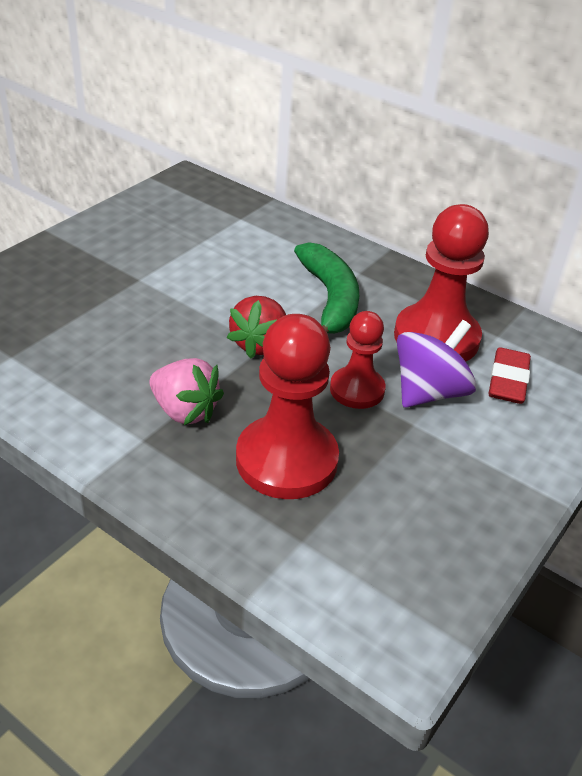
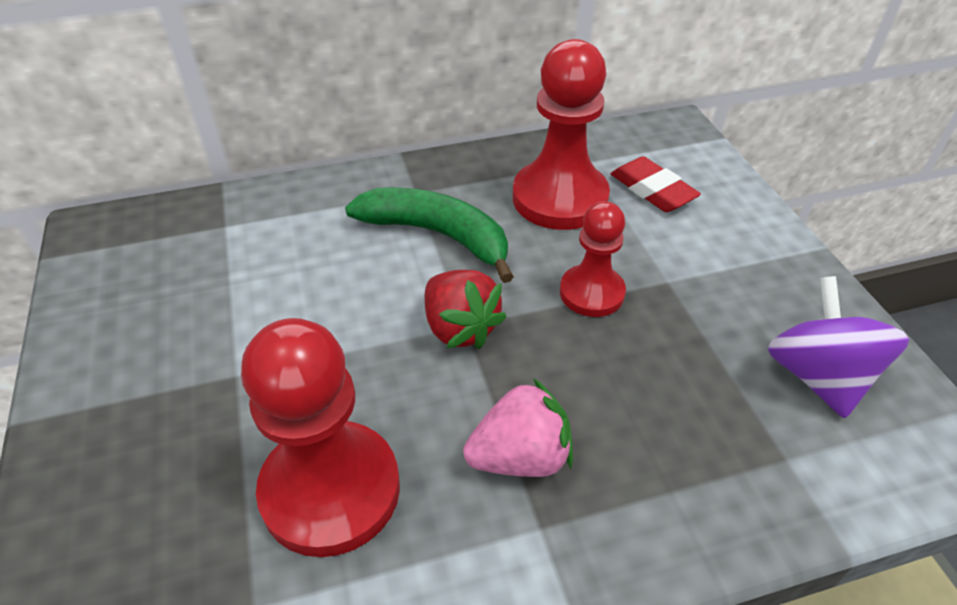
camera: 50 degrees left, 5 degrees up
red pawn [236,314,339,499] -> red pawn moved to [241,318,400,557]
purple spinning top [397,320,477,408] -> purple spinning top moved to [768,276,909,418]

